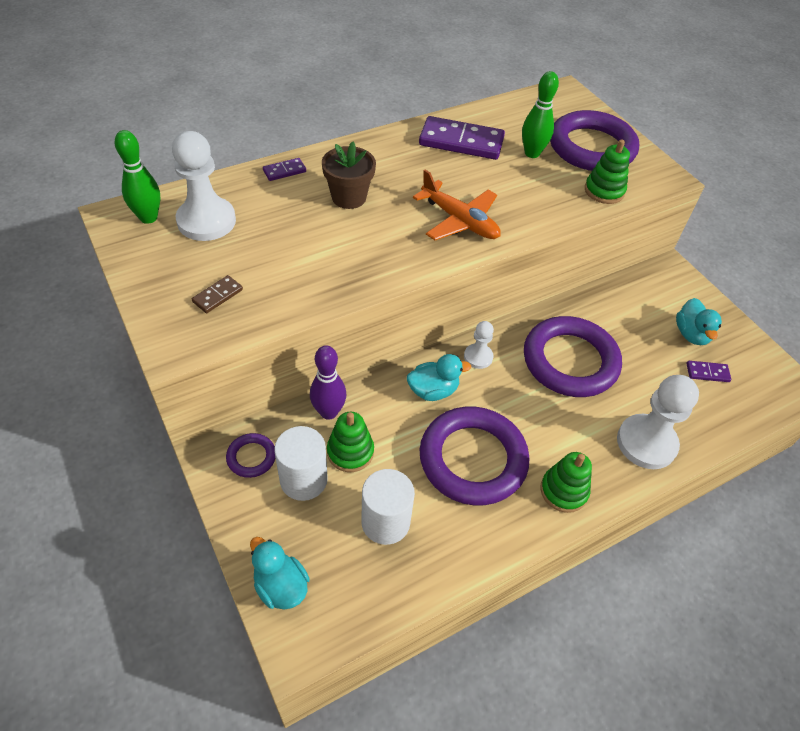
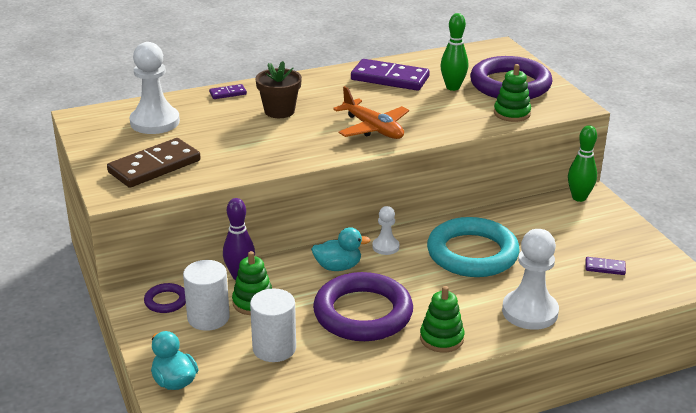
camera: 10 degrees right, 20 degrees down
green bowling pin [115,130,161,224] -> green bowling pin moved to [568,125,597,202]
brown domino [192,275,243,313] -> brown domino [107,138,201,188], size x2.16
purple ring [524,316,622,397] -> turquoise ring [427,217,520,277]
turquoise duck [676,298,722,345] -> none

